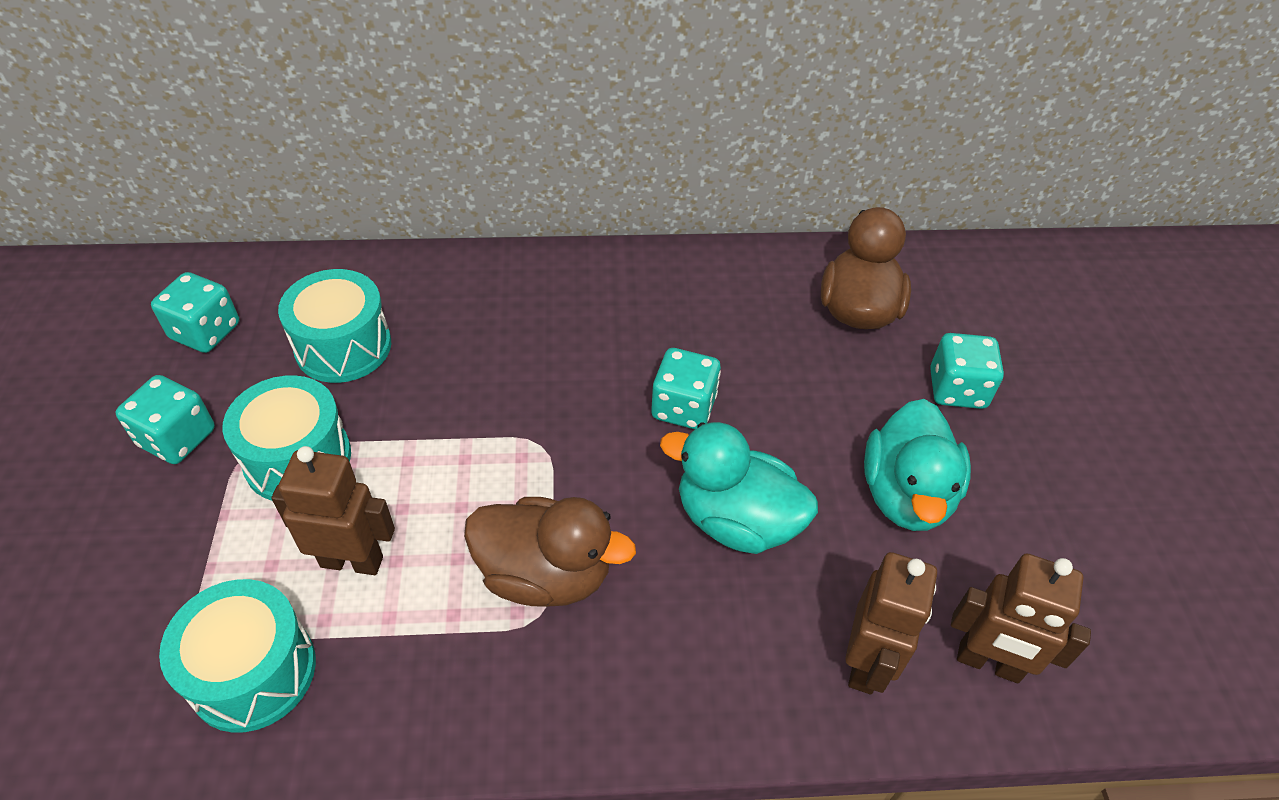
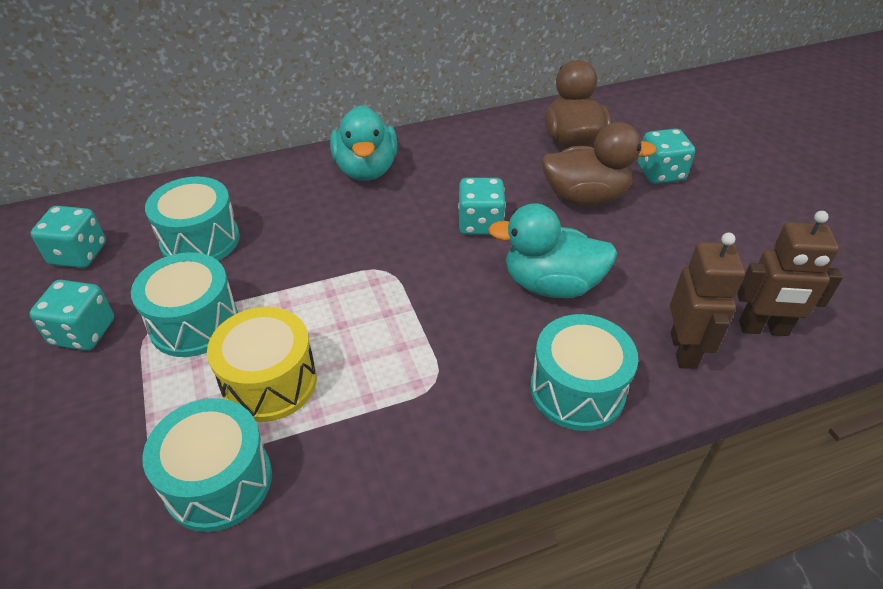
camera: 15 degrees left, 5 degrees down
brown robot [271,446,395,575] -> yellow drum [207,307,317,422]
brown duck [464,497,636,607] -> brown duck moved to [541,122,657,206]
turquoise duck [864,399,971,531] -> turquoise duck moved to [330,105,397,181]
none -> turquoise drum [530,314,638,431]

